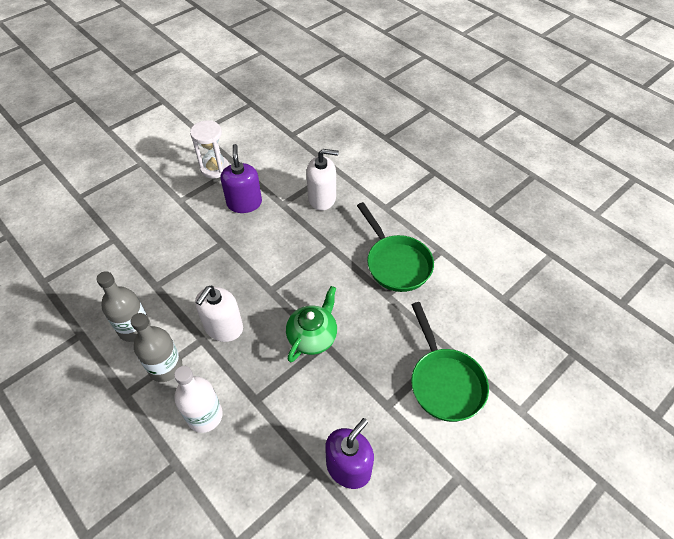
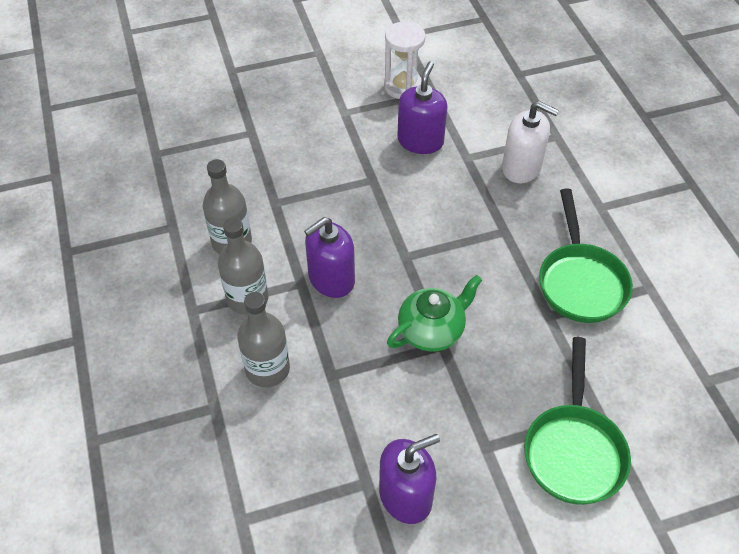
camera: 25 degrees right, 0 degrees up
white bottle [174,366,223,433] -> grey bottle [237,292,290,387]
white soap dispenser [195,286,243,342] -> purple soap dispenser [304,217,355,298]

